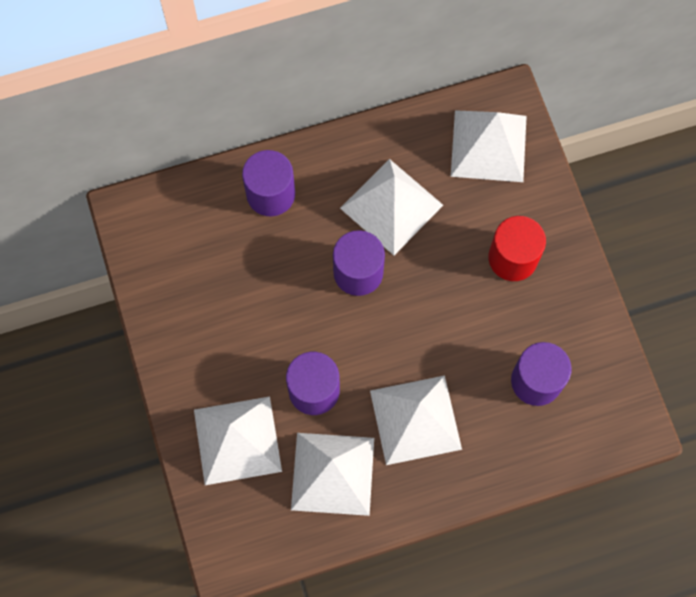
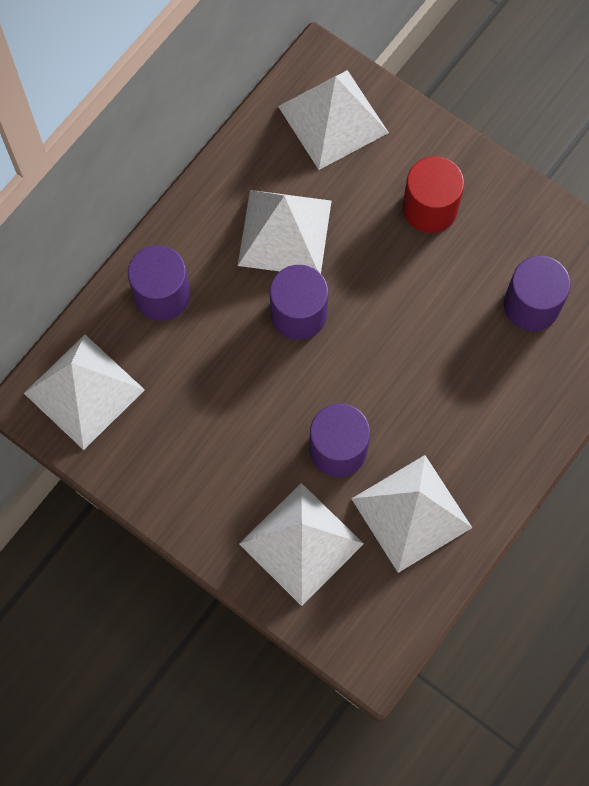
camera: 35 degrees left, 0 degrees up
white pyramid [370,375,462,465] -> white pyramid moved to [24,335,145,450]

